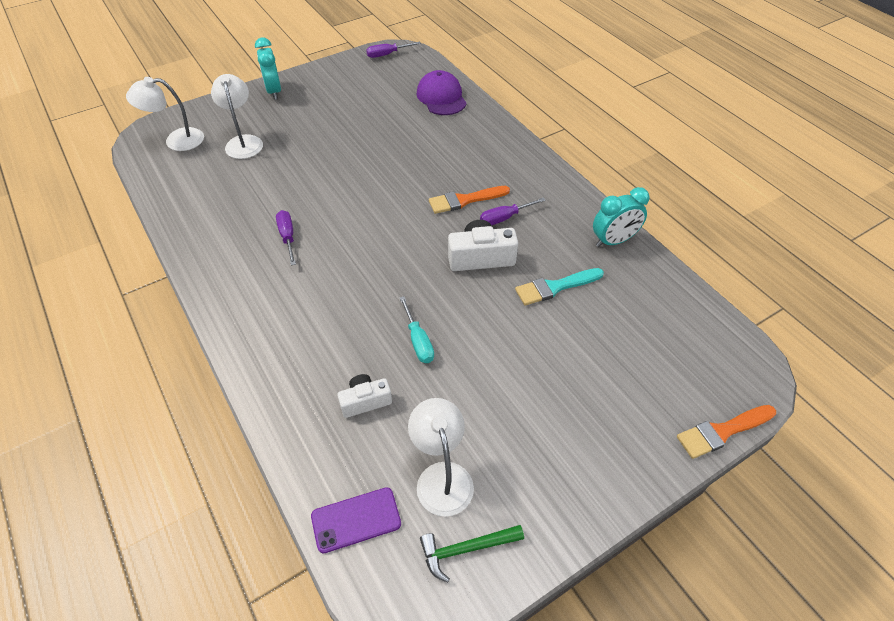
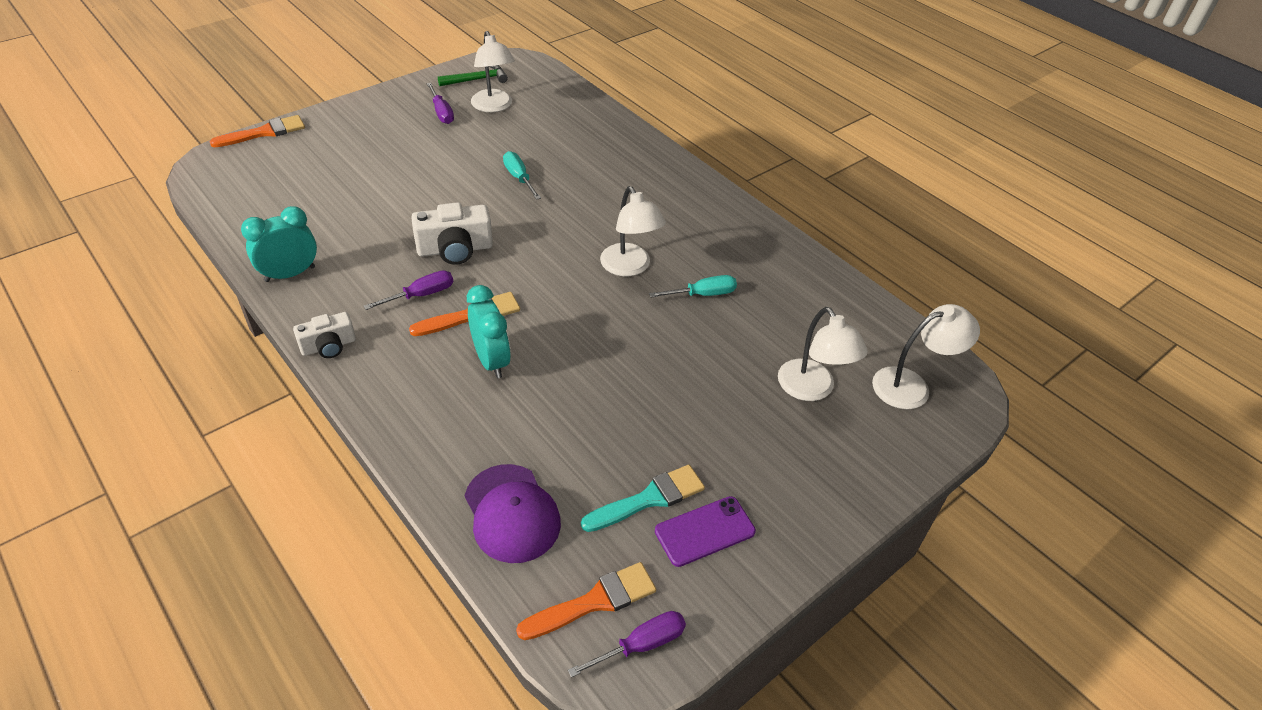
camera: 170 degrees right, 5 degrees down
turquoise clock [255,38,281,100] -> turquoise clock moved to [467,285,511,378]
purple screwdriver [276,210,296,265] -> purple screwdriver moved to [427,83,454,124]
purple phone [311,487,401,554] -> purple phone moved to [655,496,756,567]
white camera [337,374,392,418] -> white camera moved to [293,312,356,358]
turquoise brush [515,268,604,305] -> turquoise brush moved to [581,465,705,532]
none -> orange brush [516,562,656,640]
none -> white lamp [600,186,666,276]
none -> turquoise screwdriver [649,275,737,297]

